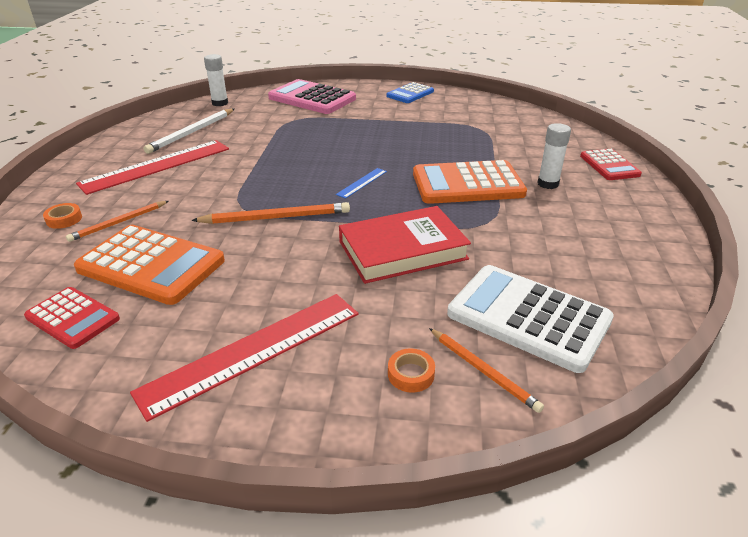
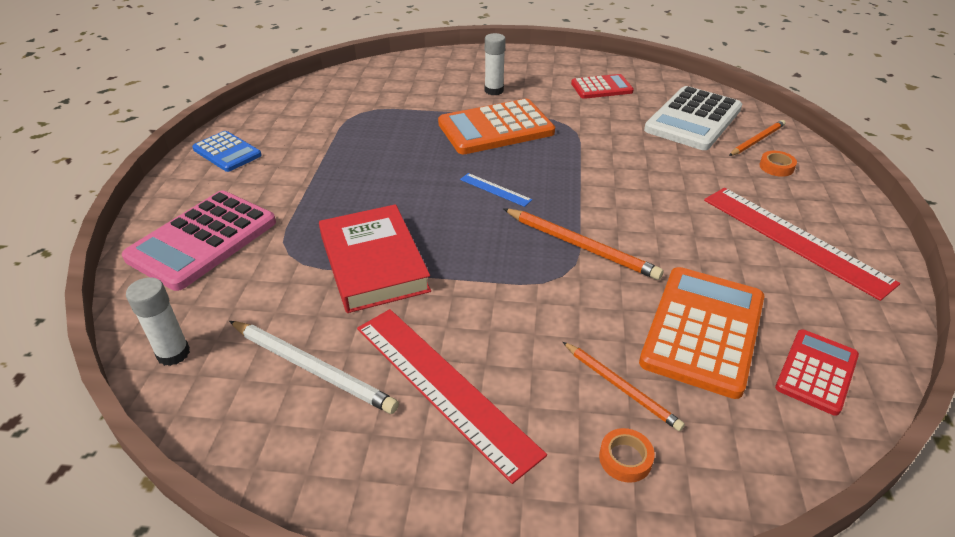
camera: 90 degrees left, 5 degrees up
orange pencil [191,202,350,224] -> orange pencil turned 135 degrees clockwise [503,208,664,280]
red book [339,206,471,284] -> red book moved to [319,204,431,313]
orange calculator [413,160,527,204] -> orange calculator turned 75 degrees clockwise [438,99,555,154]
red calculator [580,148,642,180] -> red calculator moved to [571,74,634,99]

